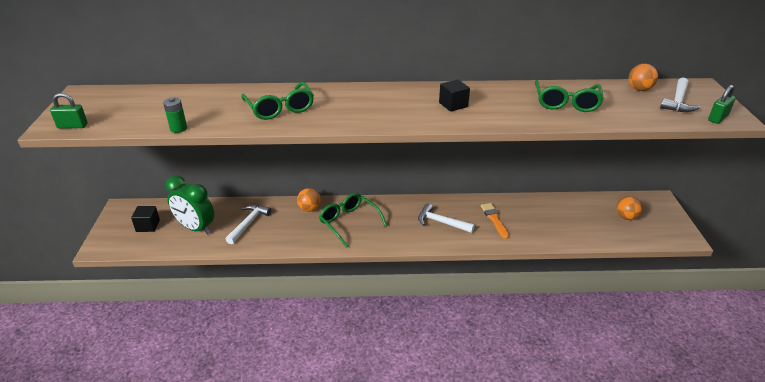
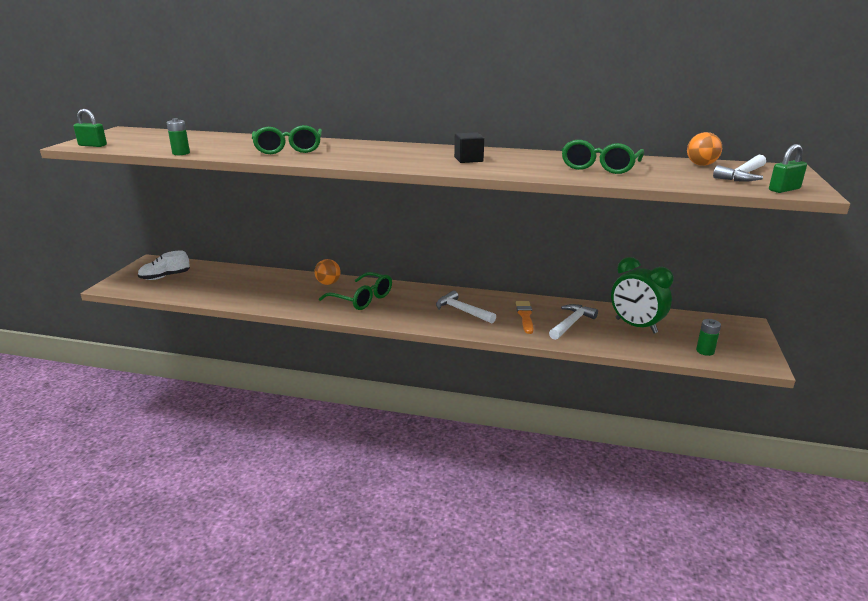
camera: 15 degrees right, 10 degrees down
black cube [131,206,160,232] -> white shoe [138,251,190,280]
green clock [166,176,214,234] -> green clock moved to [611,257,674,334]
white hammer [226,204,271,244] -> white hammer moved to [549,304,598,340]
green glasses [319,193,387,248] -> green glasses turned 150 degrees clockwise [319,272,392,310]
orange ball [617,196,643,220] -> none
none -> green battery [696,319,721,356]

